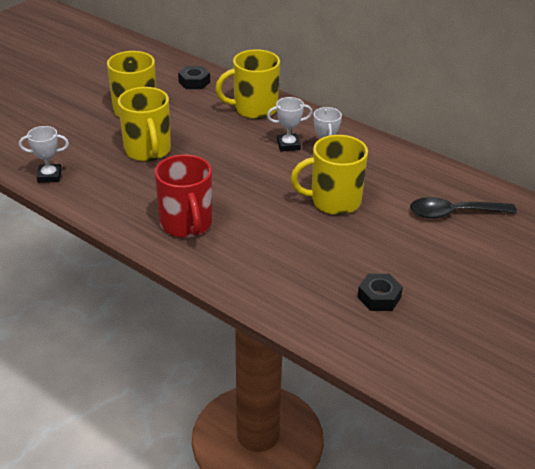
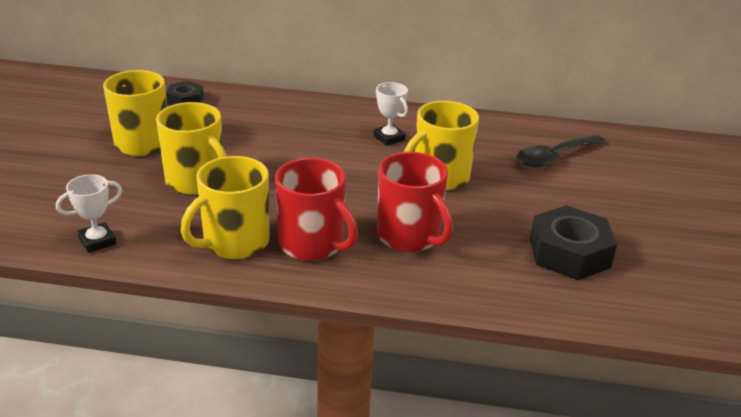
camera: 30 degrees left, 5 degrees down
yellow mug [215,49,280,119] -> yellow mug moved to [181,156,270,259]
white trophy [267,97,313,152] -> none
black nut [358,274,403,311] -> black nut [530,205,617,280], size x1.74
none -> red mug [377,152,453,252]

